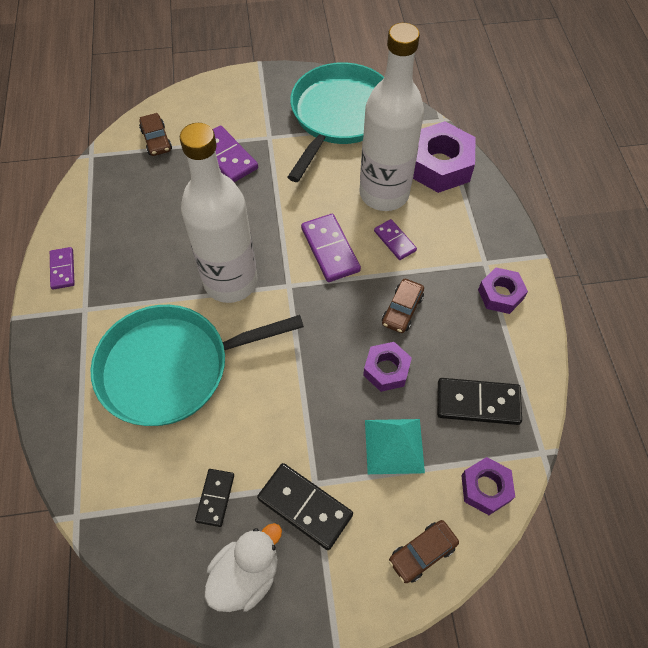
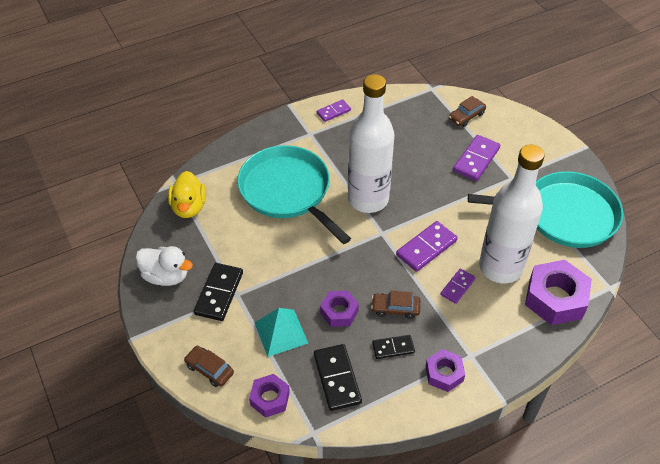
camera: 70 degrees right, 10 degrees down
black domino [195,469,234,527] -> black domino moved to [372,335,415,359]
none -> yellow duck [168,171,206,218]

